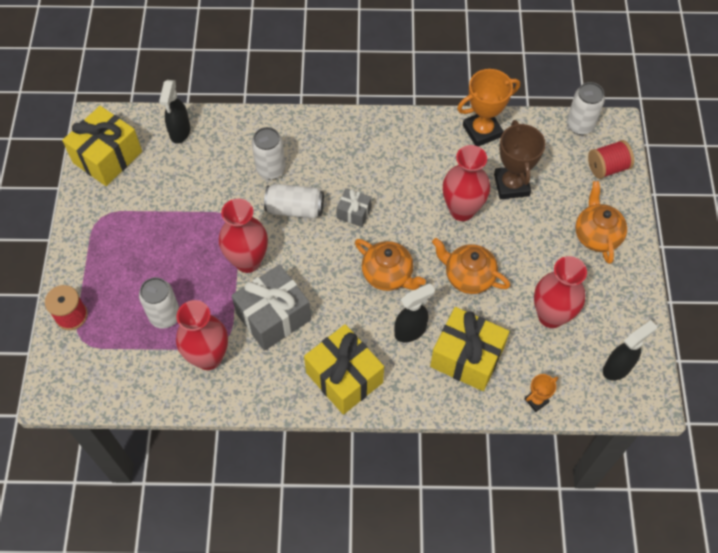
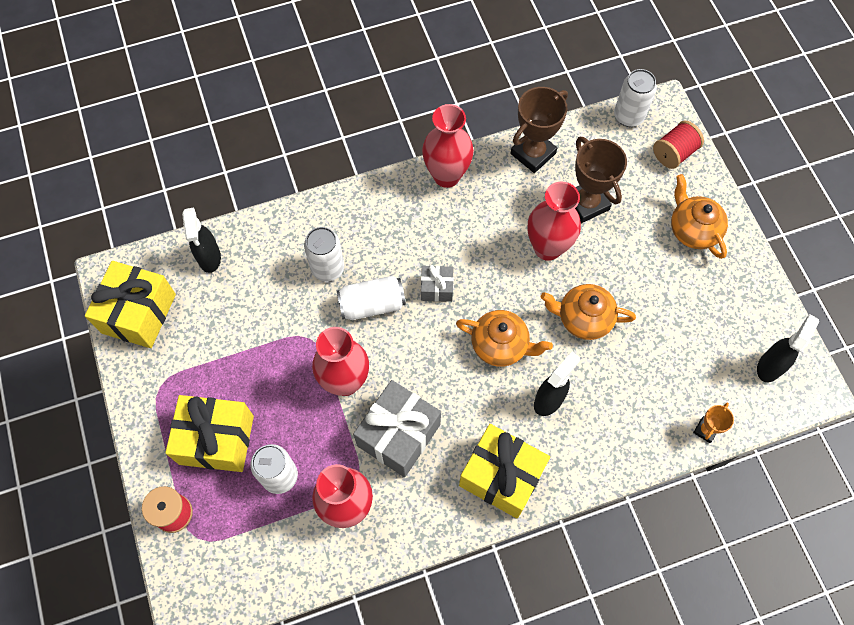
camera: 20 degrees left, 5 degrees up
yellow gift [430,307,510,391] -> yellow gift moved to [165,395,254,472]
orange trophy [457,69,520,147] -> brown trophy [511,87,568,173]
red vase [534,256,587,328] -> red vase moved to [422,104,474,188]

